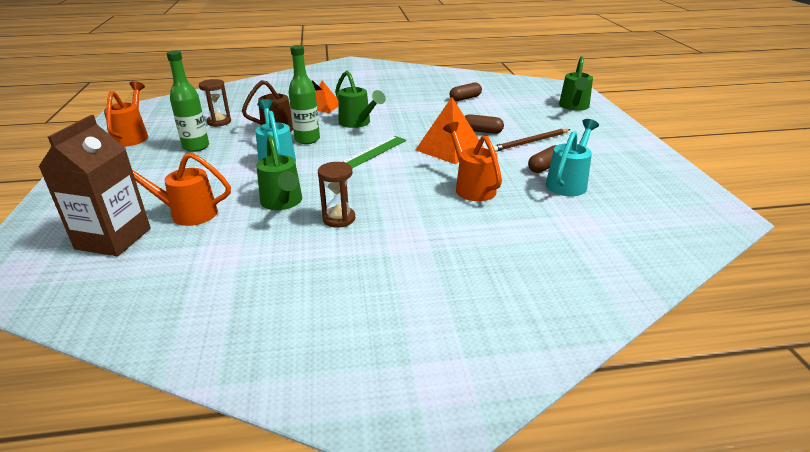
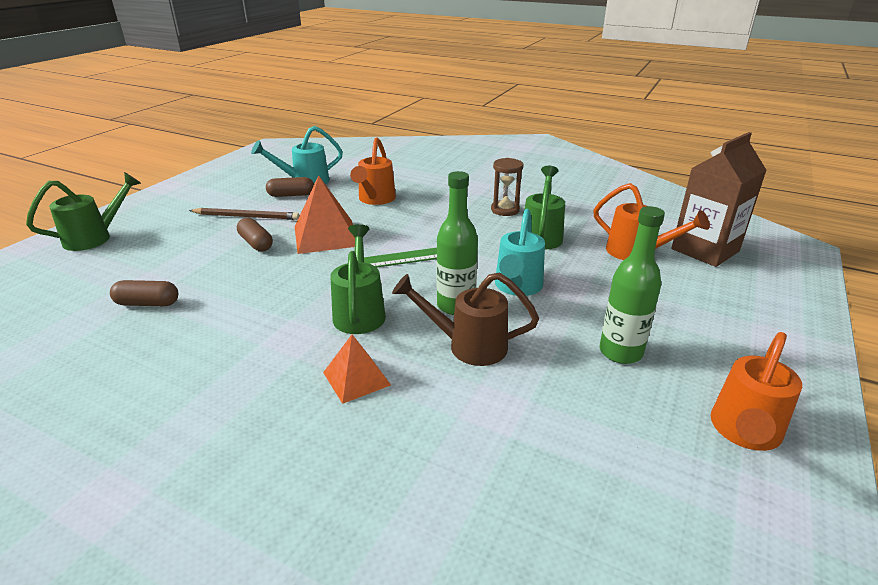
camera: 145 degrees left, 0 degrees up
brown hourglass [199,79,231,127] -> none

